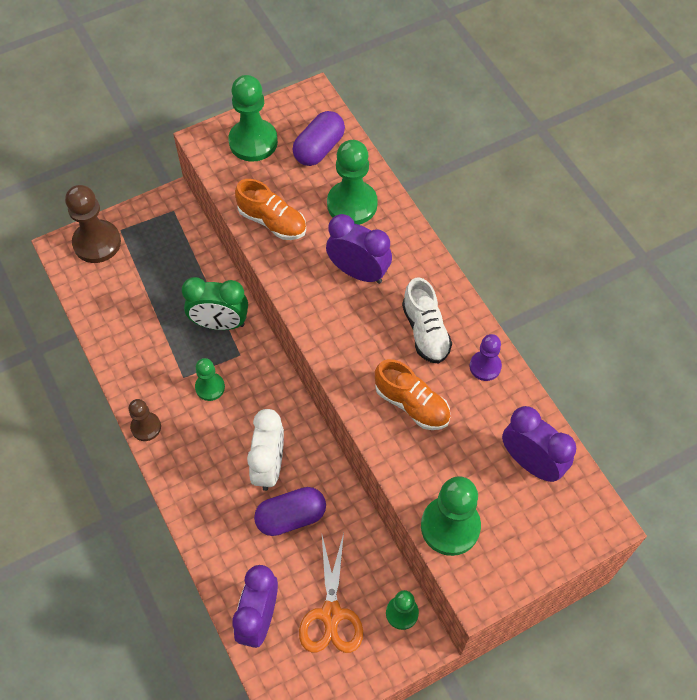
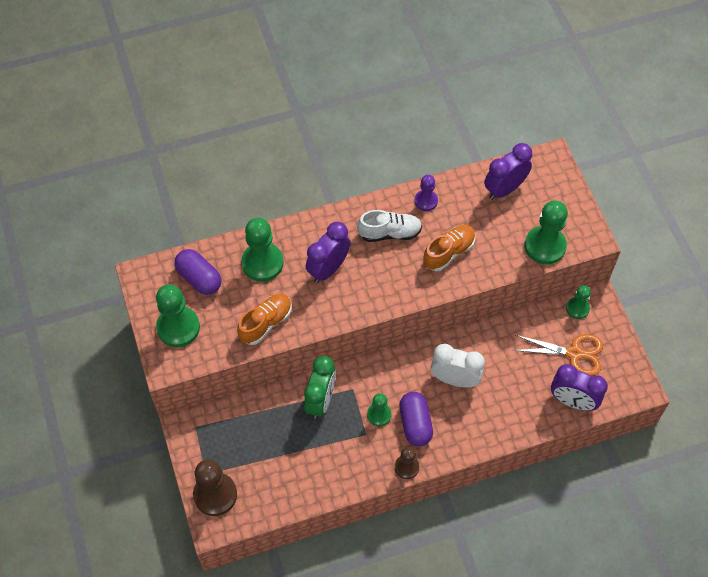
camera: 80 degrees left, 0 degrees up
purple capsule [254,487,326,536] -> purple capsule moved to [399,392,433,446]

